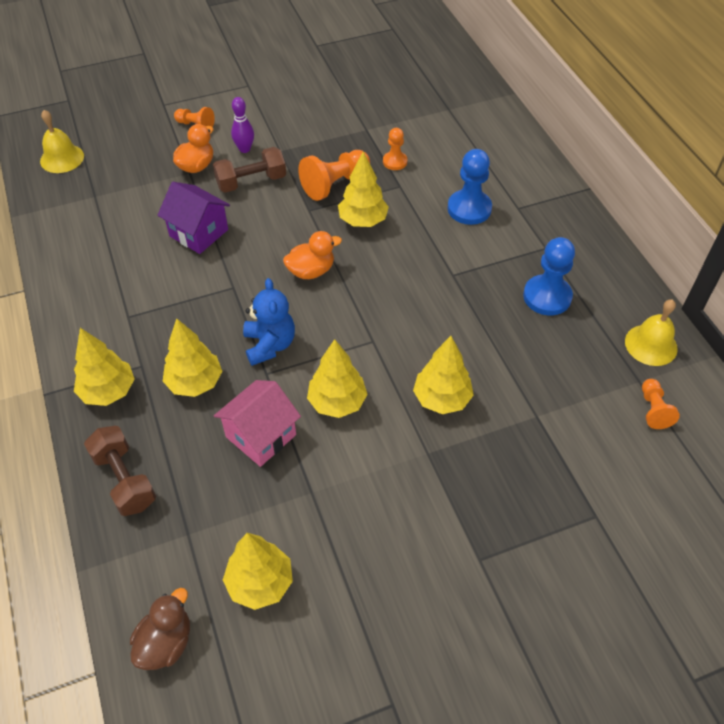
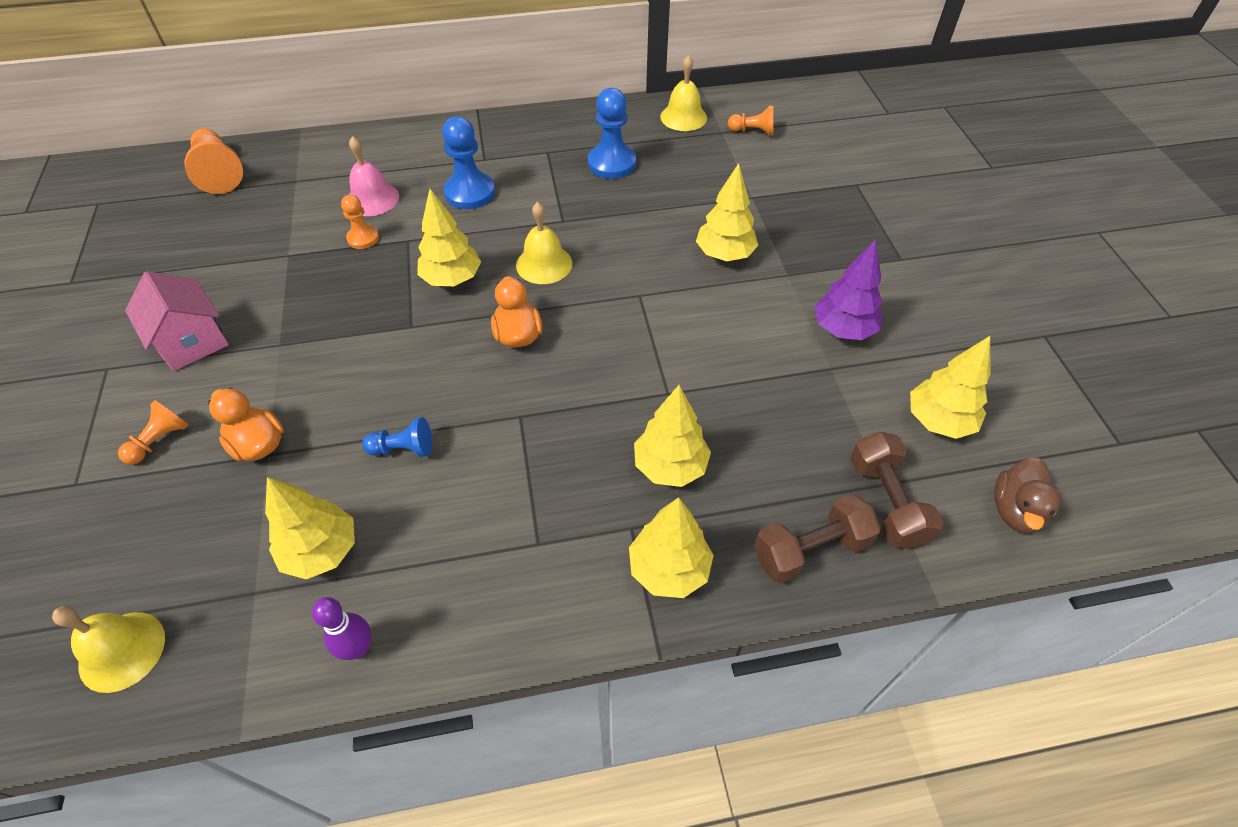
camera: 80 degrees left, 0 degrees up
brown duck [130,588,190,670] -> brown duck turned 105 degrees counterclockwise [994,458,1061,533]
purple house [157,182,230,254] -> blue pawn [362,417,432,457]
brown dumbbell [213,147,286,193] -> brown dumbbell moved to [850,432,944,549]
pink house [214,380,301,467] -> pink house moved to [125,271,229,371]
purple bowling pin [231,97,254,153] -> purple bowling pin moved to [312,597,371,660]
blue teddy bear [243,278,295,366] -> none
orange pawn [298,150,370,201] -> orange pawn moved to [185,129,243,194]
yellow tree [307,339,368,418] -> yellow tree moved to [265,477,355,579]
none -> pink bell [349,136,399,216]
none -> yellow bell [516,202,572,284]
none -> purple tree [814,240,883,340]

